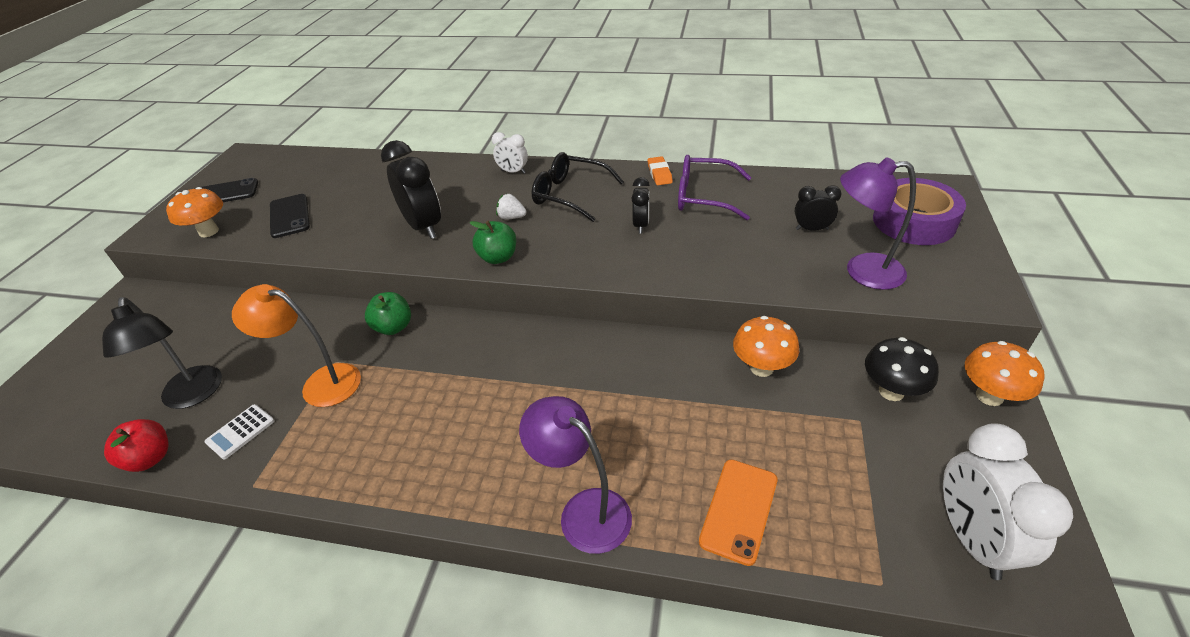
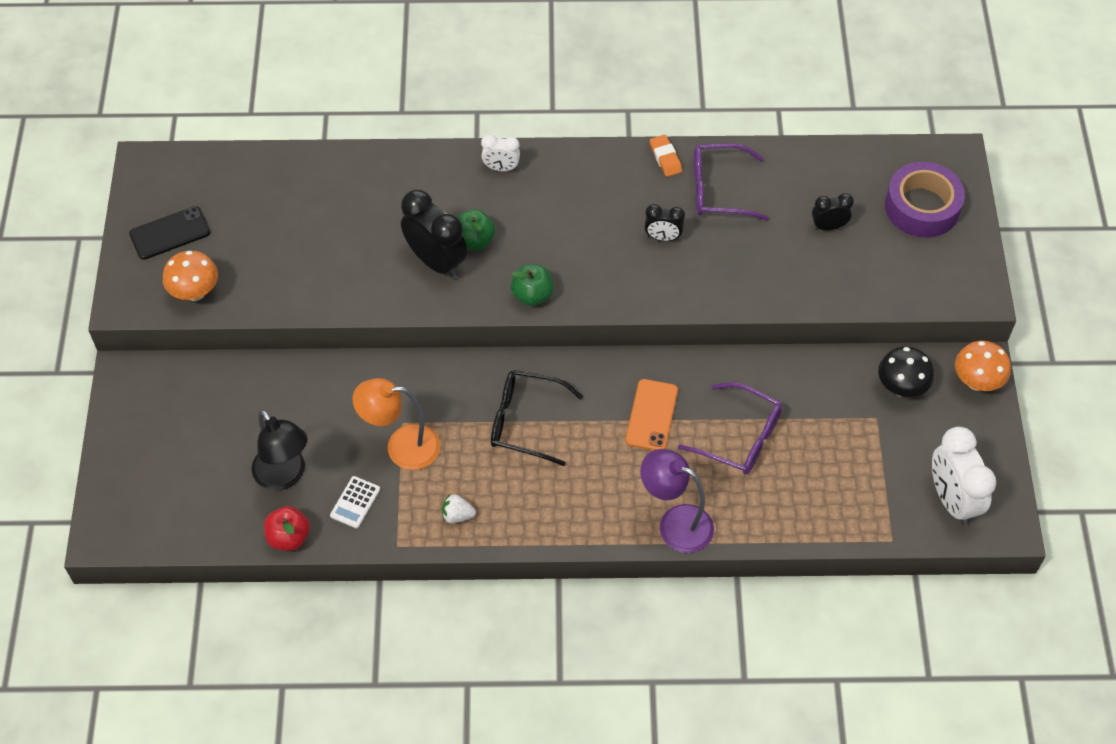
camera: 15 degrees left, 15 degrees up
black phone [270,194,310,238] -> none
green apple [365,292,411,335] -> green apple moved to [457,210,496,251]
white strawberry [496,194,527,220] -> white strawberry moved to [442,494,476,523]
black glasses [532,152,624,222] -> black glasses moved to [491,370,583,466]
black clock [631,177,650,234] -> black clock turned 105 degrees clockwise [644,204,685,241]
orange phone [699,460,778,566] -> orange phone moved to [626,379,678,450]
orange mushroom [733,316,799,377] -> none
purple lamp [840,157,916,290] -> none
none -> purple glasses [678,382,782,474]

